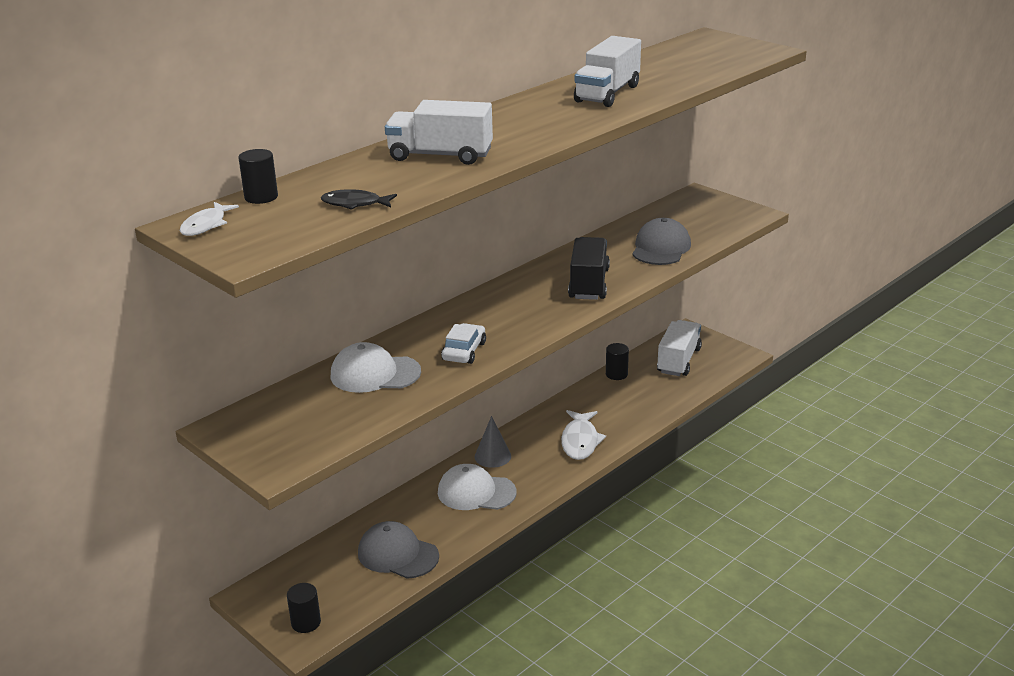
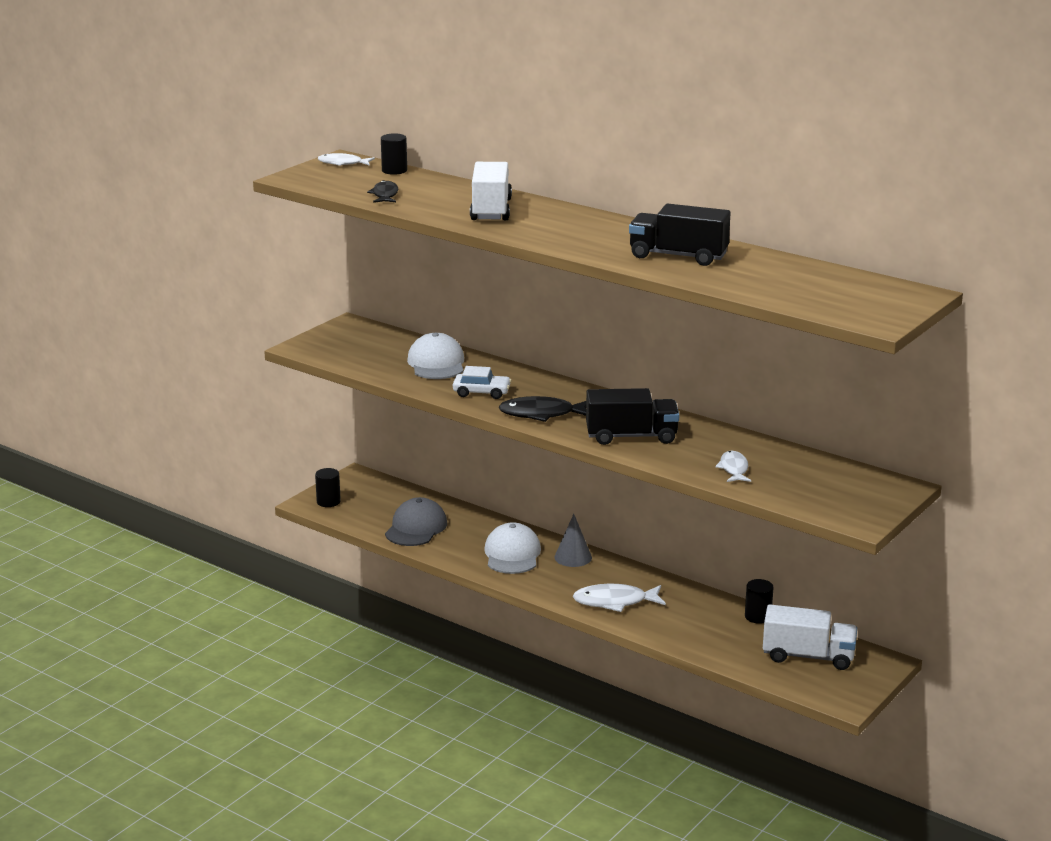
camera: 80 degrees right, 5 degrees down
white truck [574,36,641,107] -> black truck [629,204,731,266]
grey cap [632,218,691,265] -> white fish [715,451,751,482]
none -> black fish [499,396,586,422]

